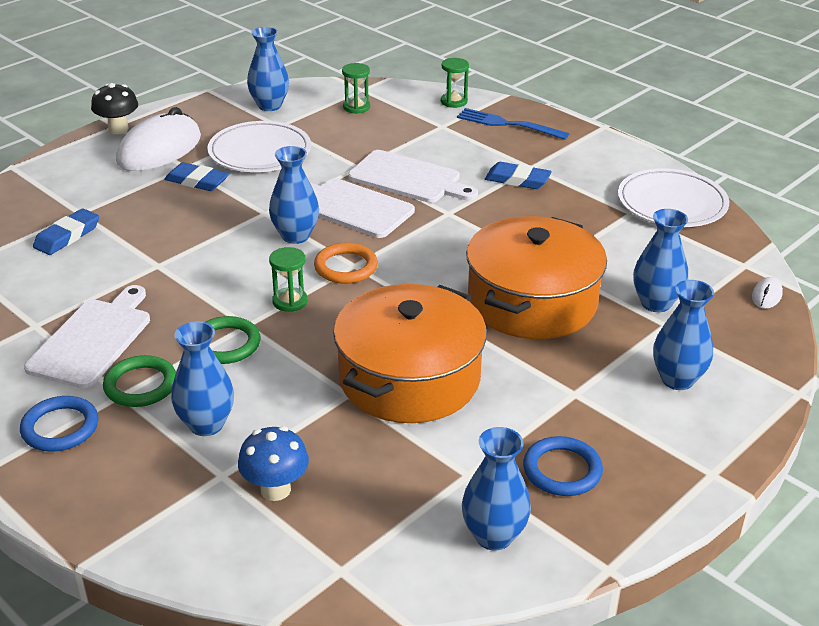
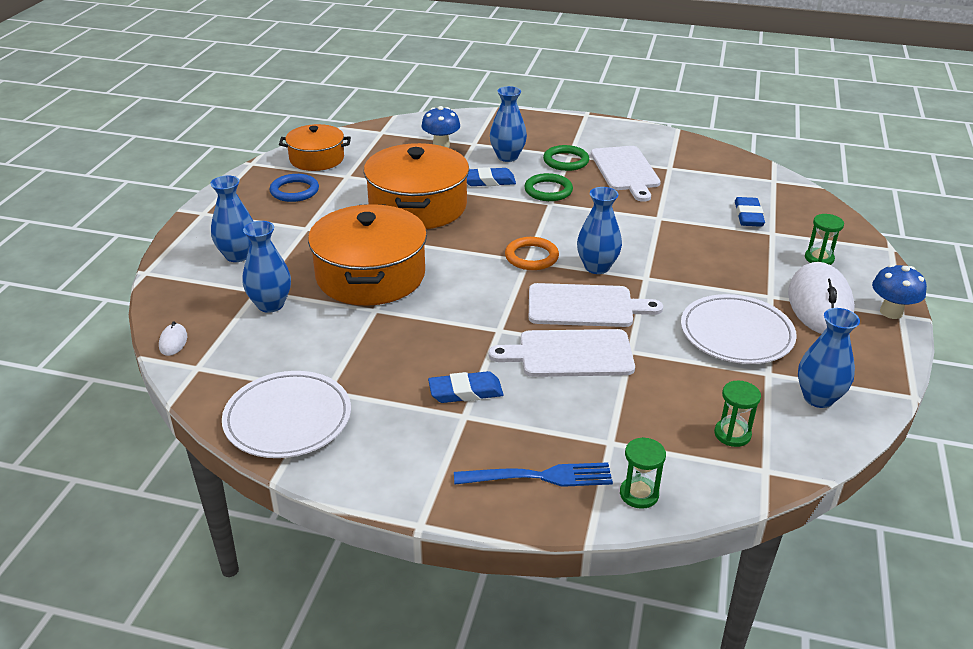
camera: 150 degrees right, 0 degrees up
blue ring [20,396,98,452] -> none
black mushroom [91,83,138,134] -> blue mushroom [872,264,927,319]
blue eraser [164,162,229,191] -> blue eraser moved to [467,167,516,186]
green hourglass [269,247,308,312] -> green hourglass moved to [805,214,844,265]
blue vase [462,427,531,550] -> orange pot [279,124,351,171]

